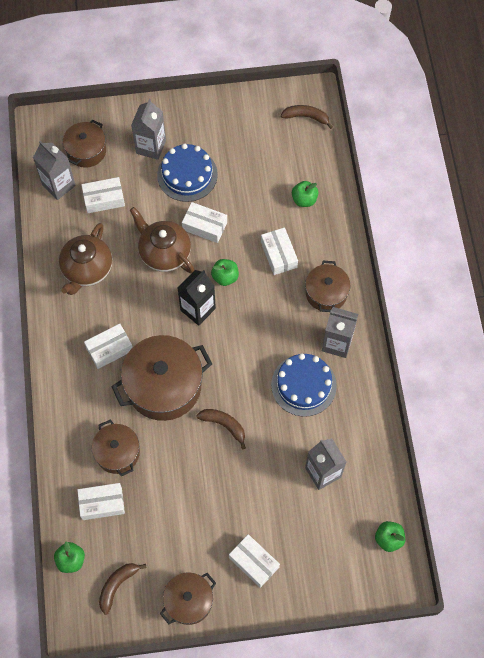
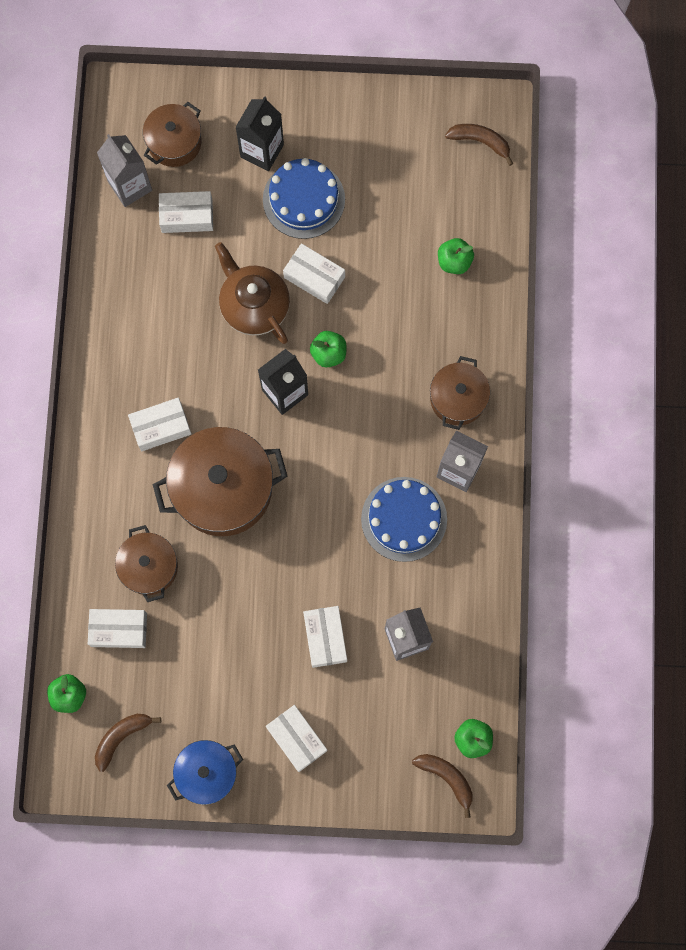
camera: 10 degrees right, 10 degrees up
brown teapot [59,223,112,295] -> none
grey carton [131,99,166,160] -> black carton [235,96,284,171]
brown pot [160,573,216,625] -> blue pot [167,740,243,805]
brown banana [196,409,246,449] -> brown banana moved to [412,754,472,818]
white box [261,227,298,275] -> white box moved to [303,606,347,668]

